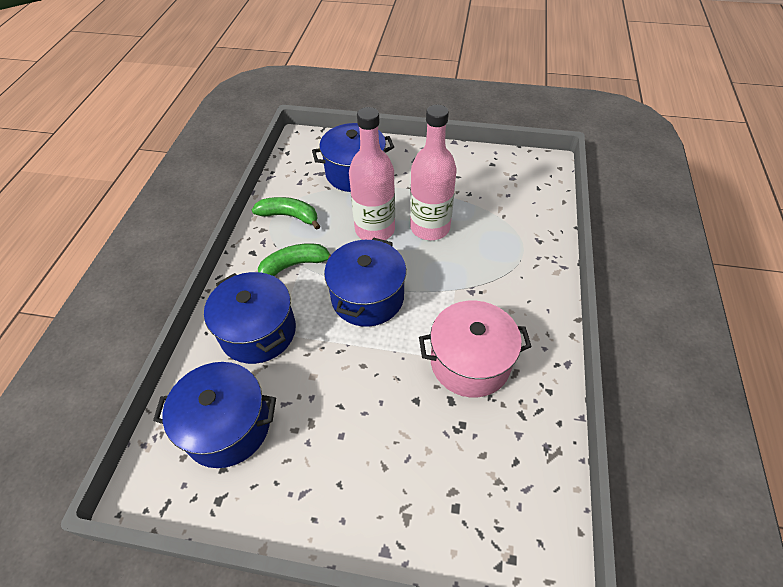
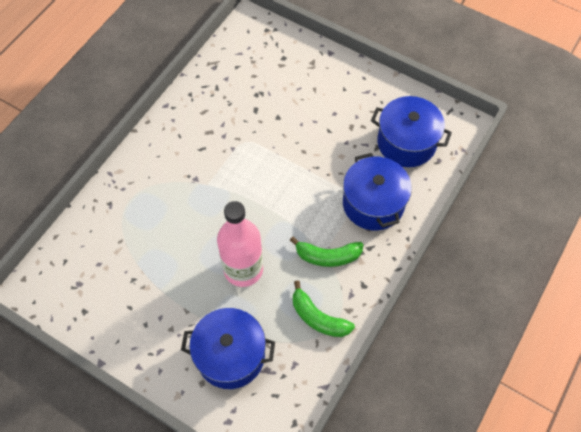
camera: 160 degrees left, 10 degrees up
blue pot [324,238,406,327] -> none
pink bottle [410,105,457,240] -> none
pink pot [419,301,532,397] -> none

